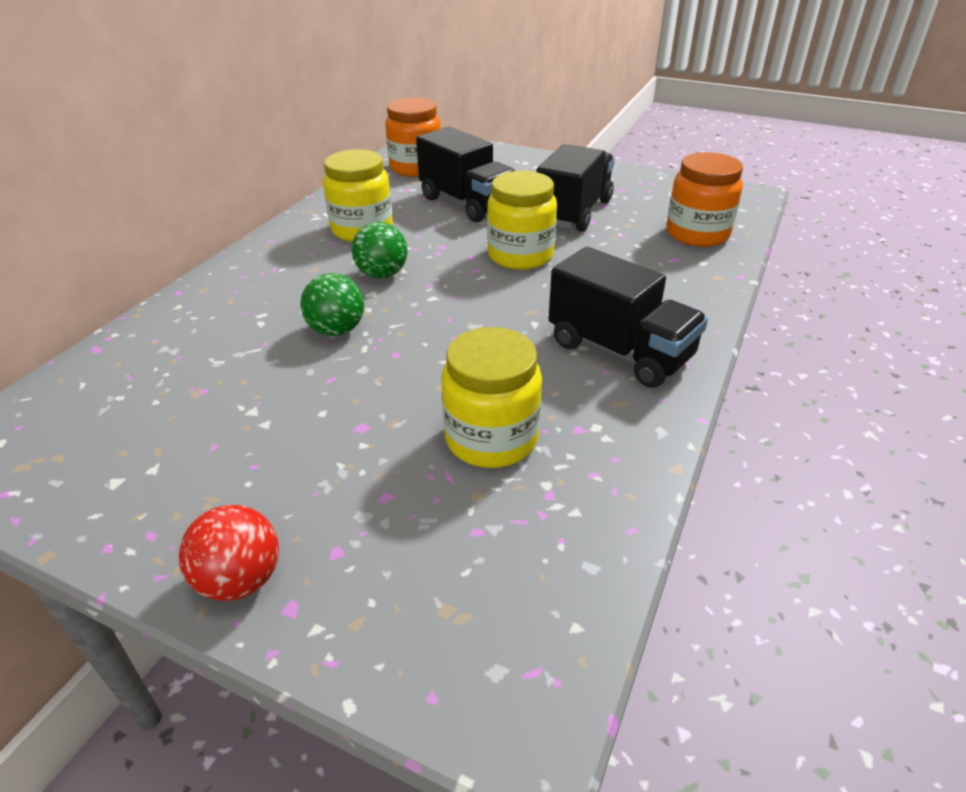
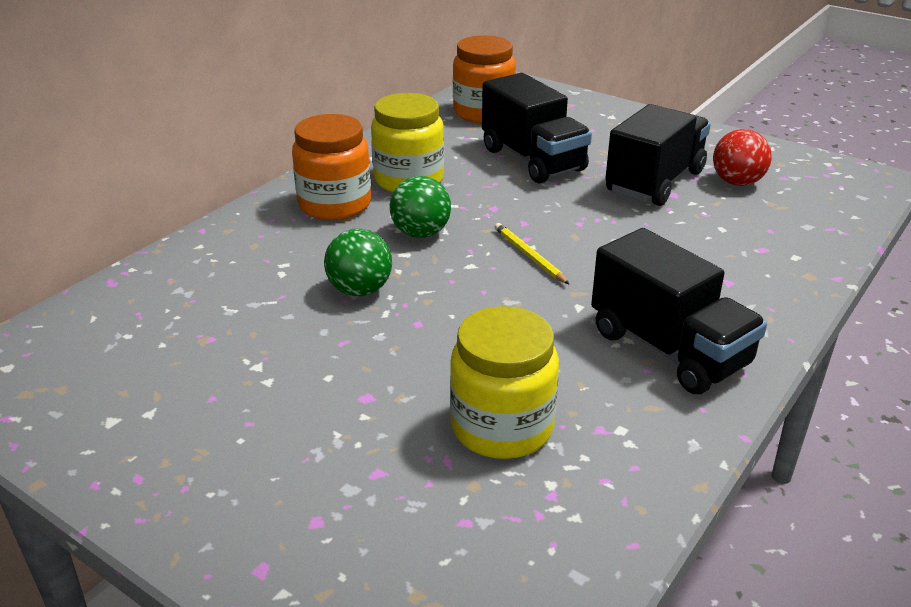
camera: 10 degrees right, 5 degrees down
red ball [179,505,279,601] -> red ball moved to [713,129,772,186]
yellow jar [487,171,557,270] -> none
orange jar [666,152,743,247] -> orange jar moved to [292,114,371,220]
none -> yellow pencil [495,223,570,285]

